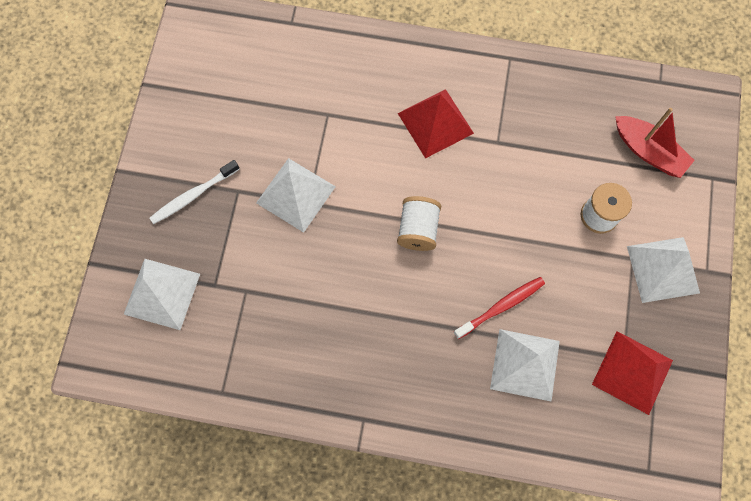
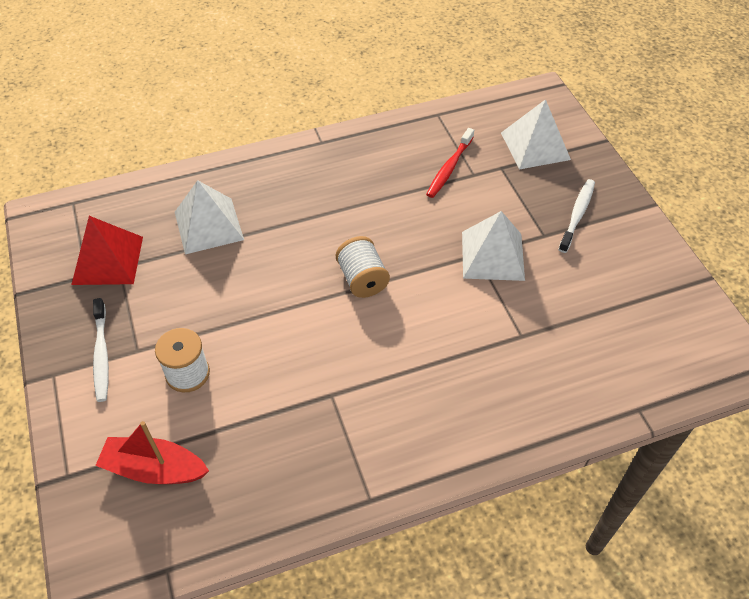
camera: 150 degrees right, 20 degrees down
red pyramid [398,89,474,159] -> none
red toothbrush [454,277,545,339] -> red toothbrush moved to [426,128,474,198]
white pyramid [627,237,700,303] -> white toothbrush [93,298,109,402]

